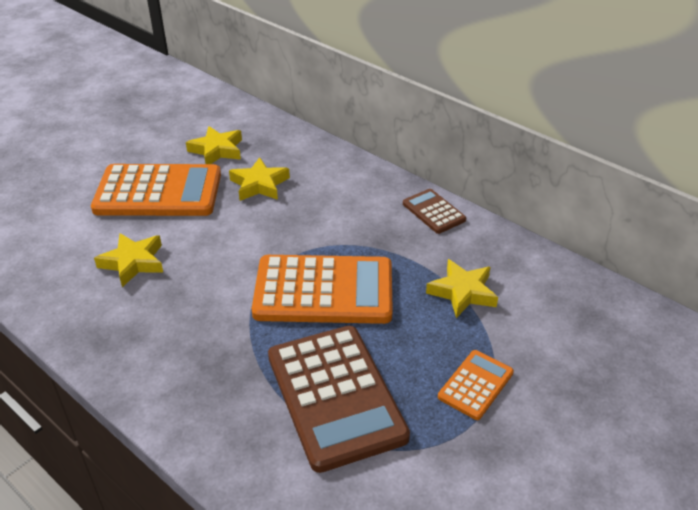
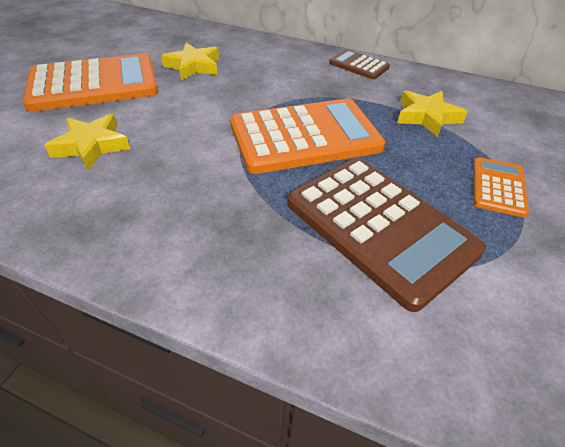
camera: 20 degrees left, 5 degrees up
yellow star [186,126,242,164] -> none

